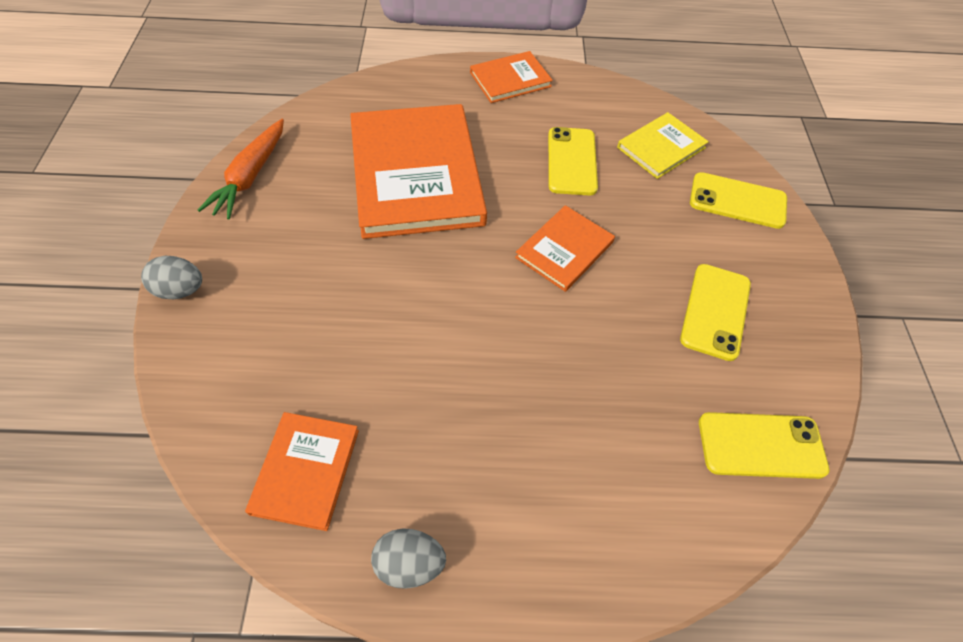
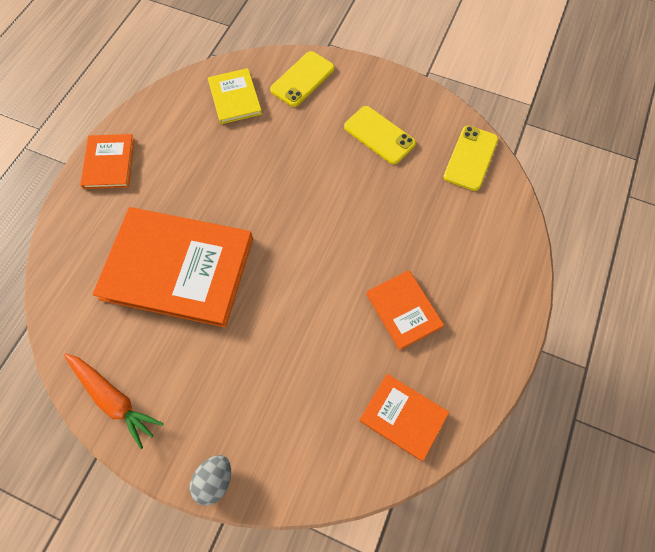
camera: 65 degrees left, 10 degrees up
grey egg [371,528,446,589] -> none
orange book [515,205,615,292] -> orange book moved to [366,270,444,350]
yellow phone [548,127,598,196] -> none

